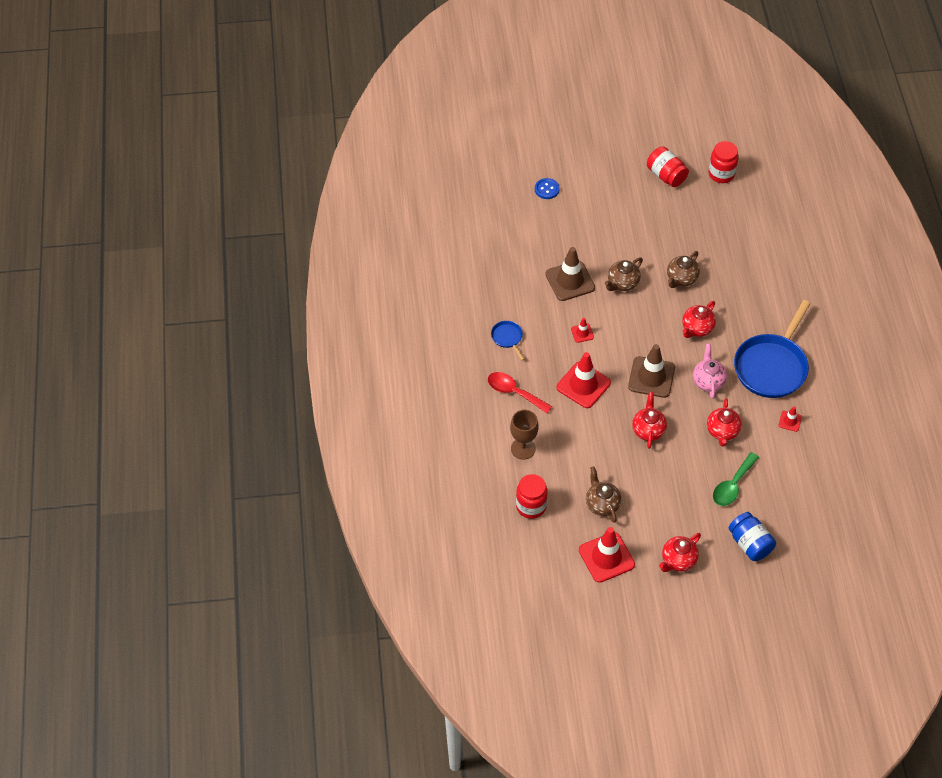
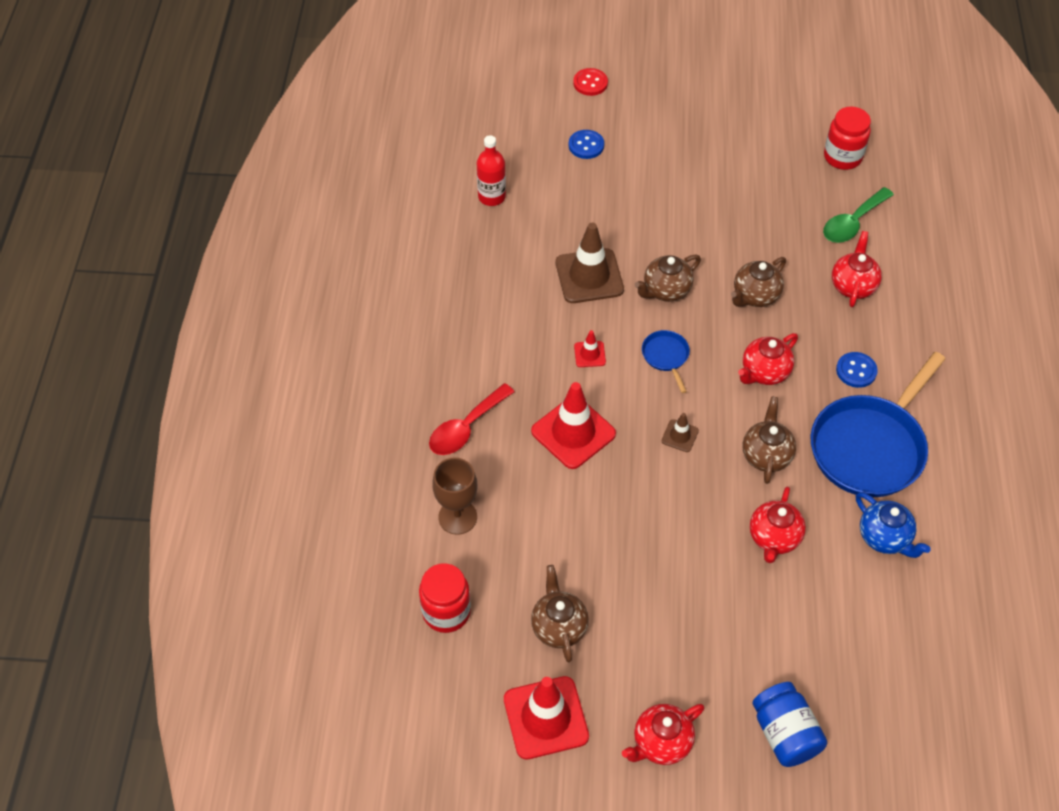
camera: 10 degrees right, 0 degrees up
red spoon [488,372,552,413] -> red spoon turned 90 degrees counterclockwise [429,383,514,455]
blue pan [491,321,525,361] -> blue pan moved to [642,330,690,393]
brown traffic cone [628,344,675,398] -> brown traffic cone [662,413,699,452], size x0.47
red teapot [632,392,667,449] -> red teapot moved to [832,231,882,307]
red jar [647,146,689,187] -> none
pink teapot [693,344,727,399] -> brown teapot [742,397,796,484]
green spoon [713,452,759,506] -> green spoon moved to [823,187,894,243]
red traffic cone [779,406,802,432] -> blue teapot [856,492,931,558]
none -> red bottle [477,135,506,206]
none -> red button [573,68,608,96]
none -> blue button [836,352,878,388]

